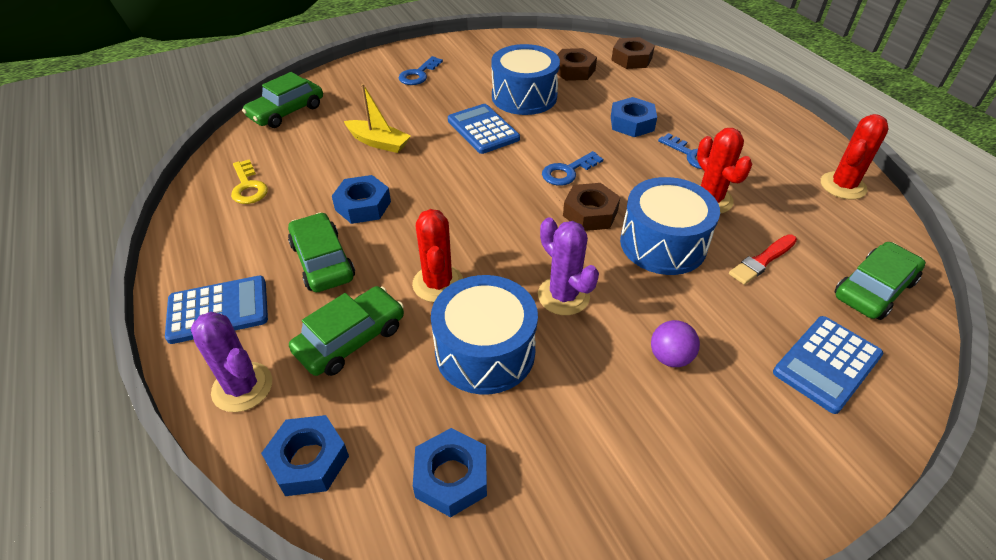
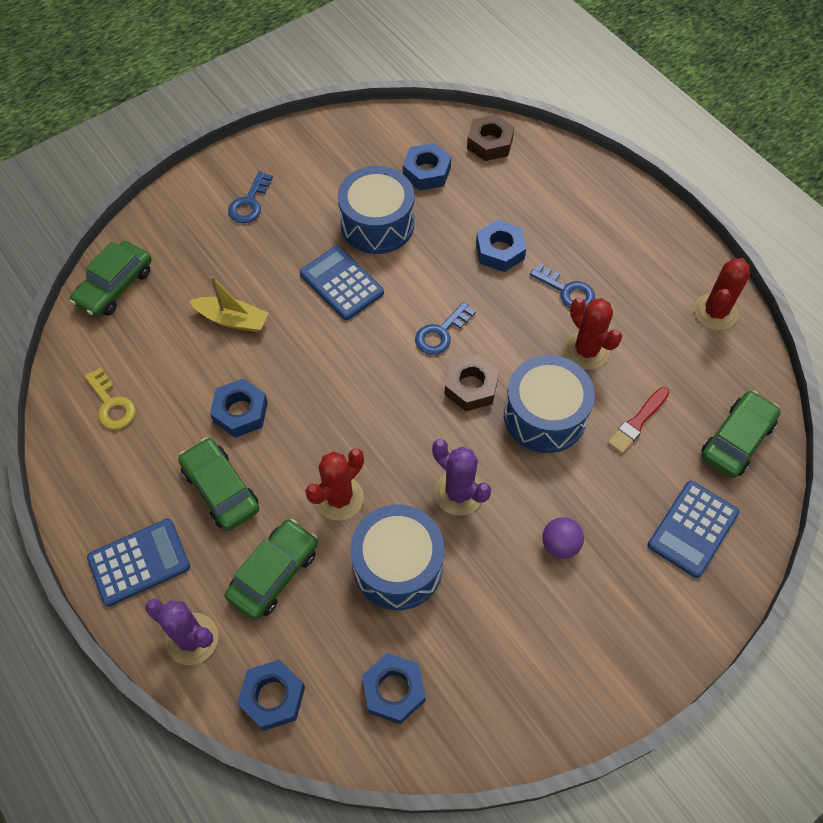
camera: 10 degrees left, 15 degrees up
red cactus [412,209,463,302] -> red cactus turned 60 degrees clockwise [305,449,364,521]
brown nut [557,48,597,81] -> blue nut [403,143,451,191]

